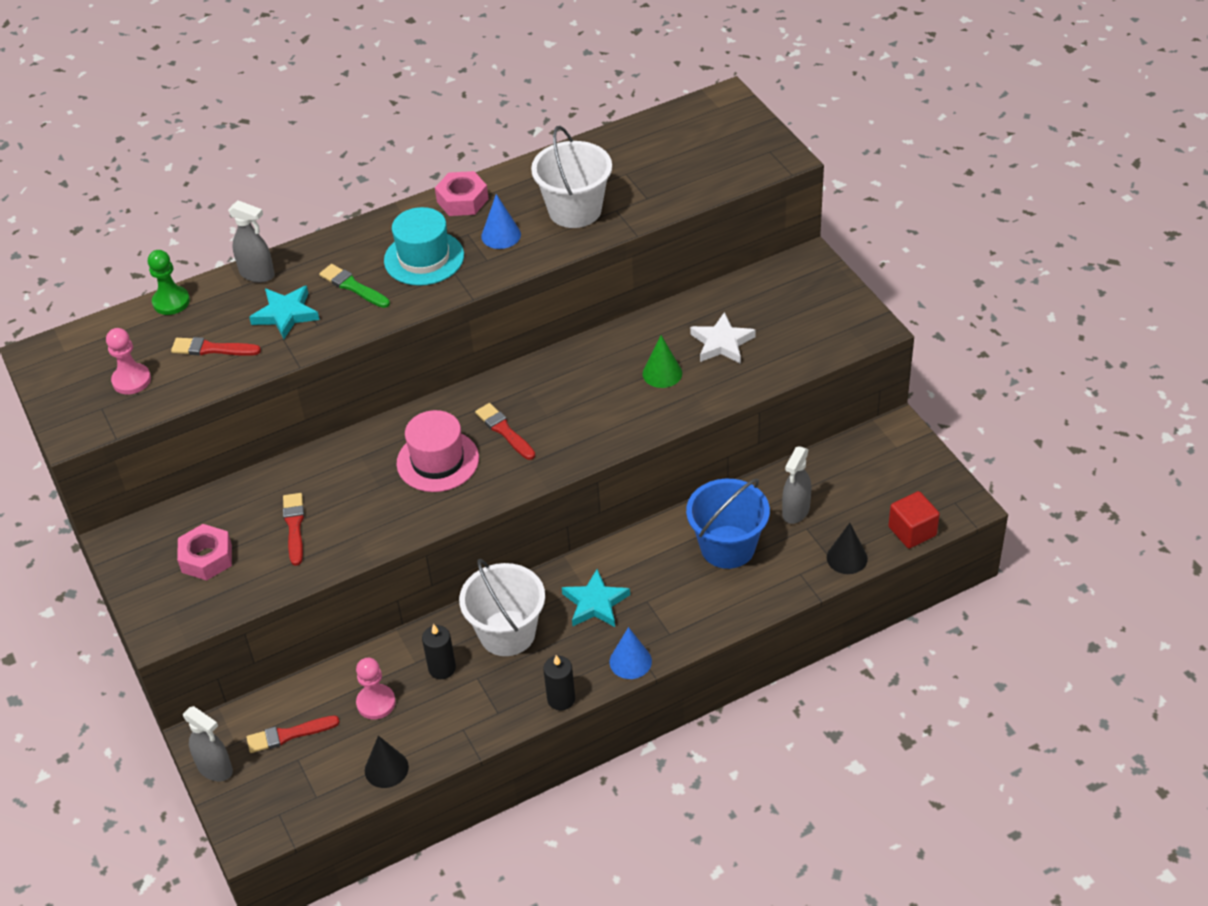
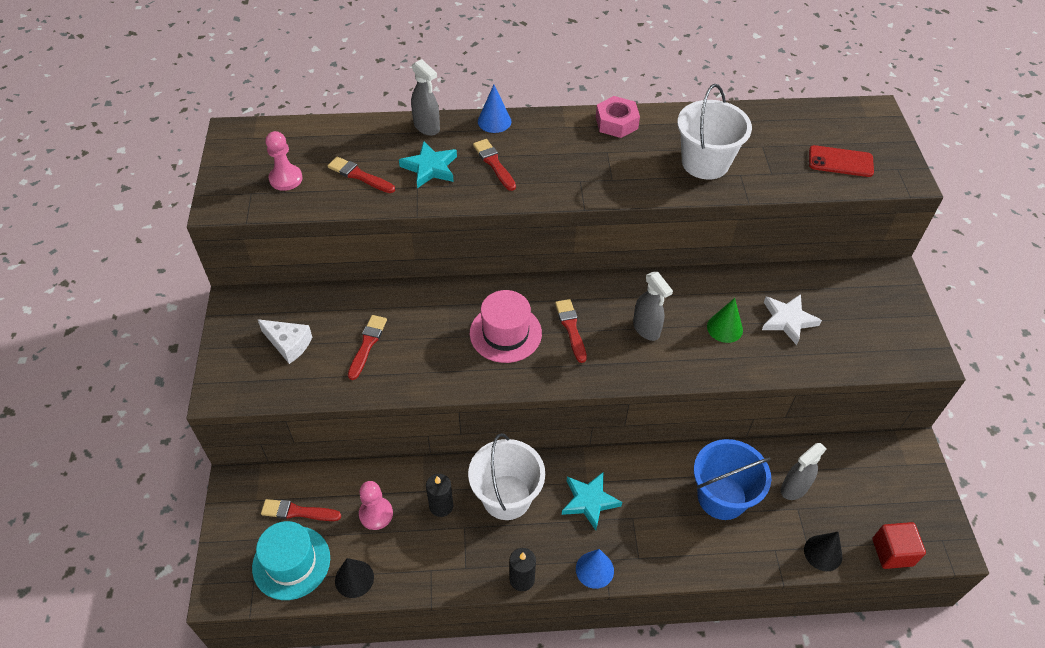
camera: 20 degrees right, 5 degrees up
green pawn [148,250,190,315] -> none
pink nut [177,524,232,581] -> white cheese [257,319,312,364]
grey spray bottle [183,706,233,781] -> grey spray bottle moved to [633,272,673,341]
green brush [319,264,390,308] -> red brush [473,139,516,191]
turquoise hat [384,207,464,286] -> turquoise hat moved to [252,521,330,600]
blue cone [481,194,521,249] -> blue cone moved to [478,85,511,133]
none -> red phone [809,145,874,177]

